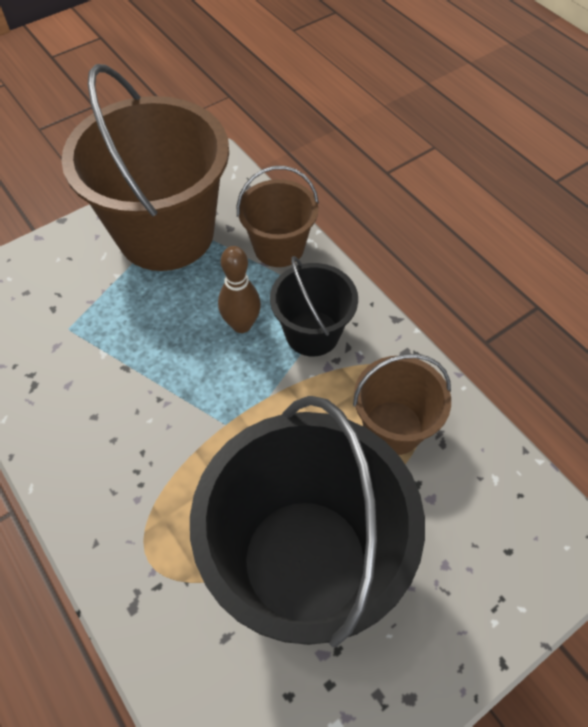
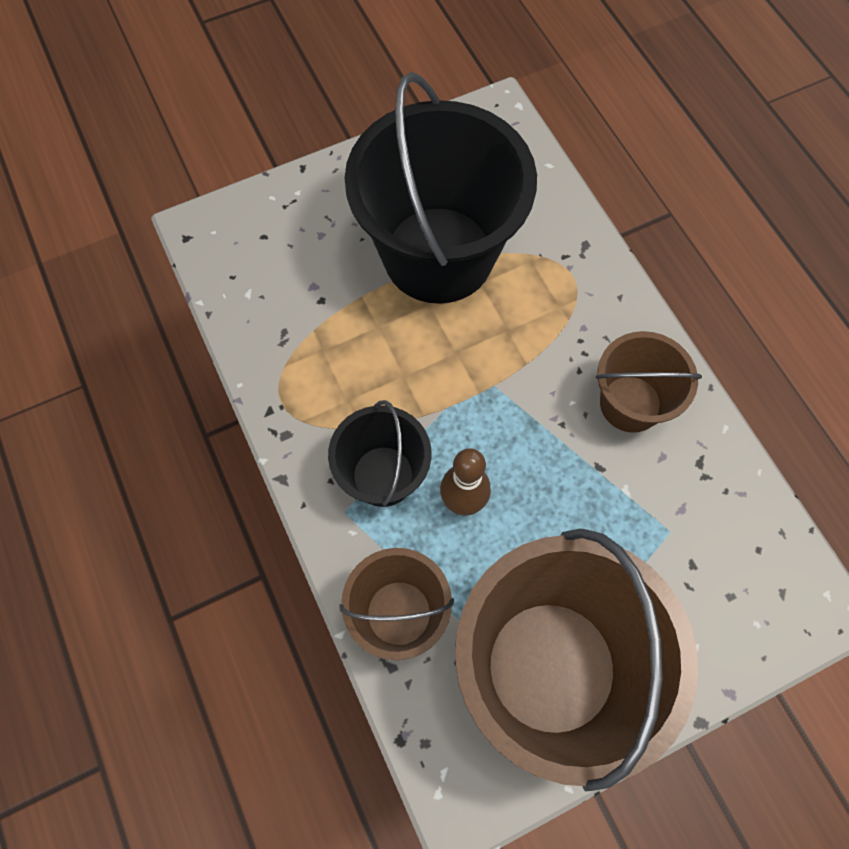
camera: 170 degrees left, 10 degrees up
brown bucket [353,354,451,455] -> brown bucket moved to [596,331,702,433]

